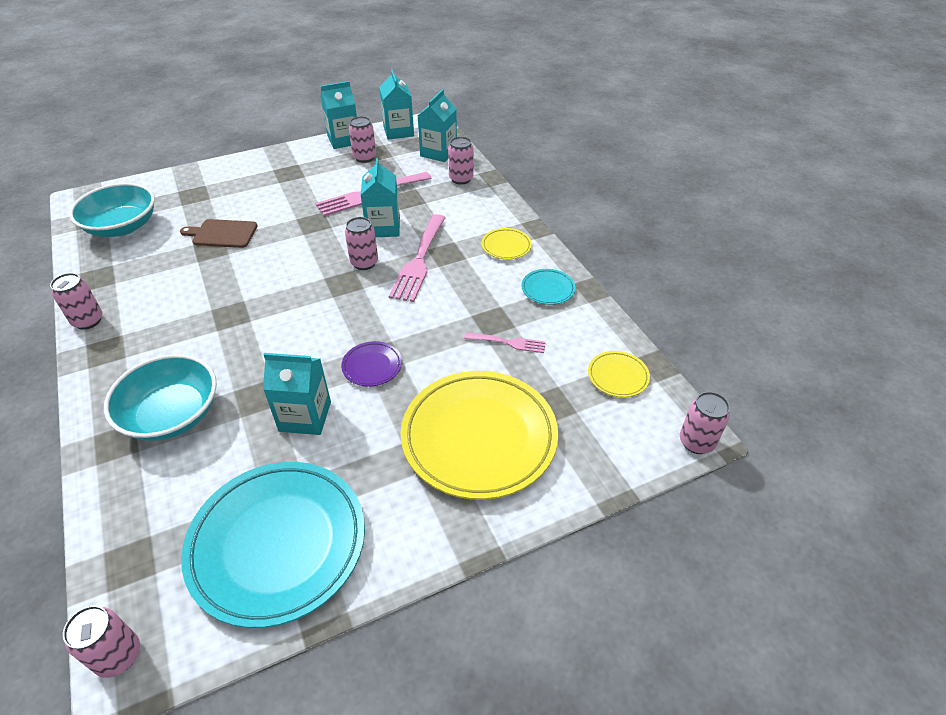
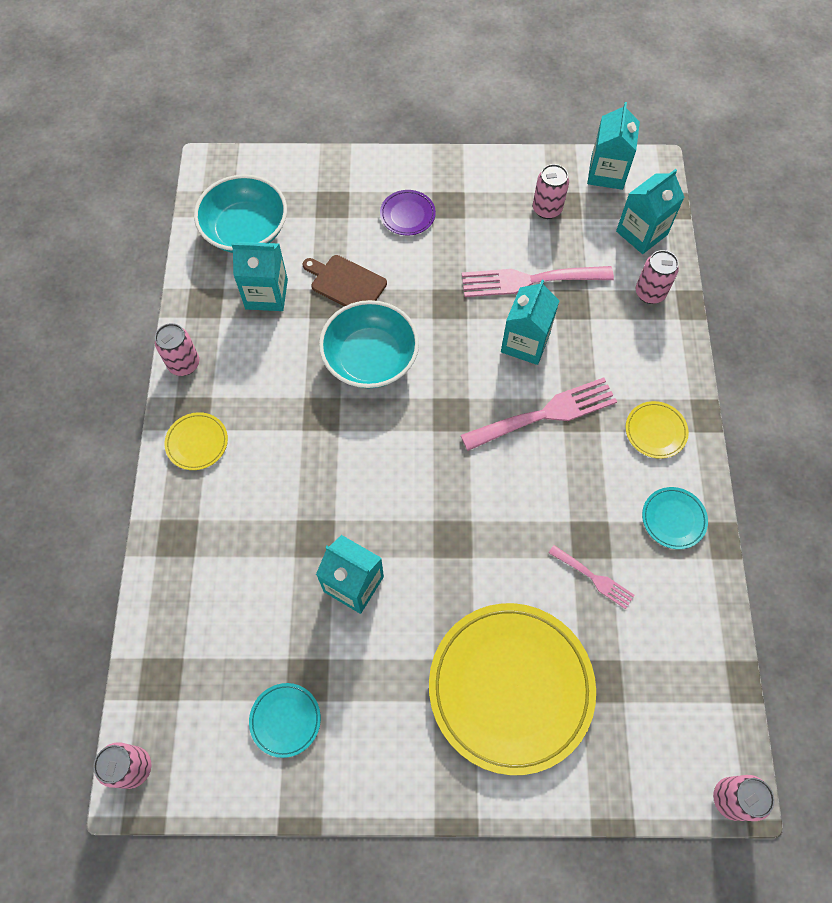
camera: 25 degrees right, 20 degrees up
turquoise bowl [104,354,217,441] -> turquoise bowl moved to [319,300,419,388]
turquoise plate [181,462,365,628] -> turquoise plate [249,683,321,758], size x0.43
turquoise carton [320,81,357,149] -> turquoise carton moved to [231,242,288,311]
purple plate [341,341,402,387] -> purple plate moved to [380,190,436,236]
pink can [345,217,378,270] -> none
pink fork [389,214,446,302] -> pink fork turned 150 degrees counterclockwise [461,378,617,451]
yellow plate [588,351,650,397] -> yellow plate moved to [165,412,228,470]

